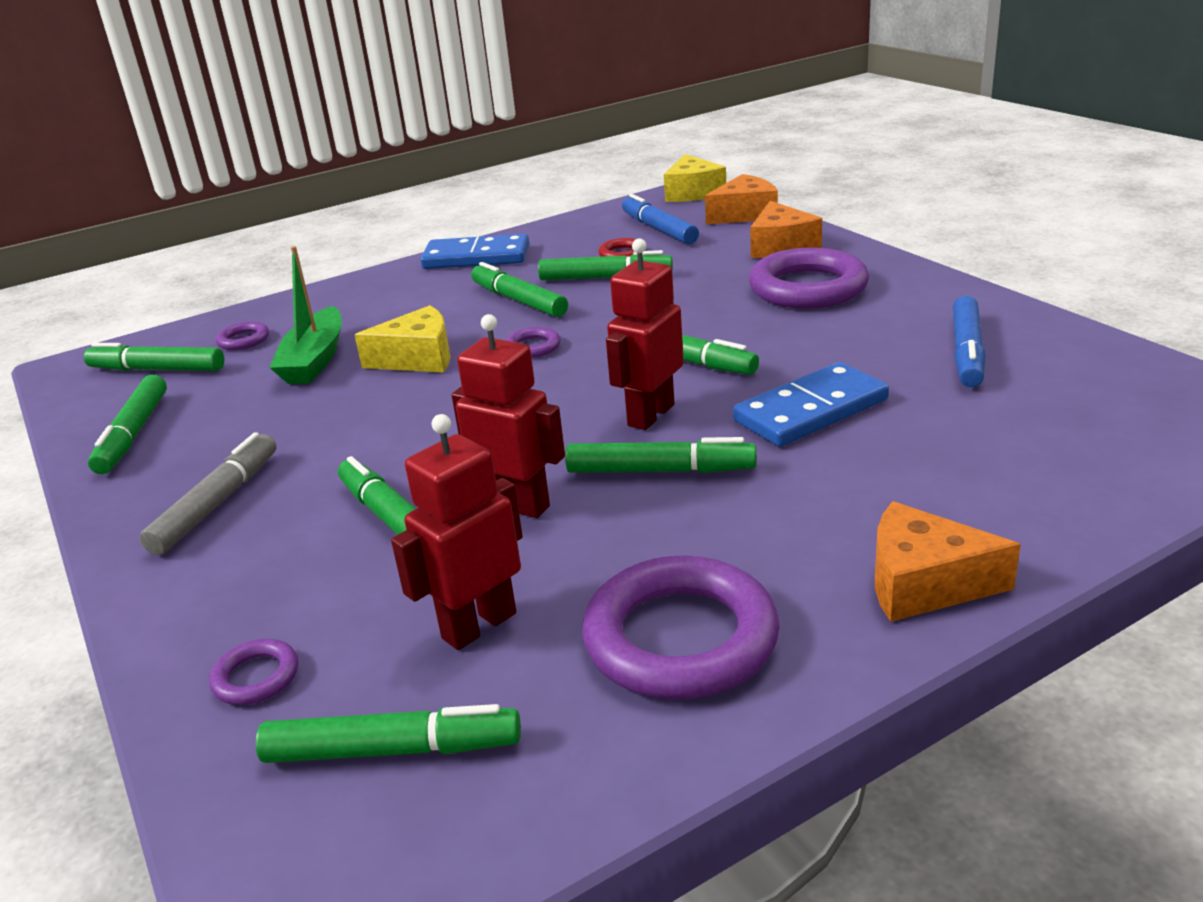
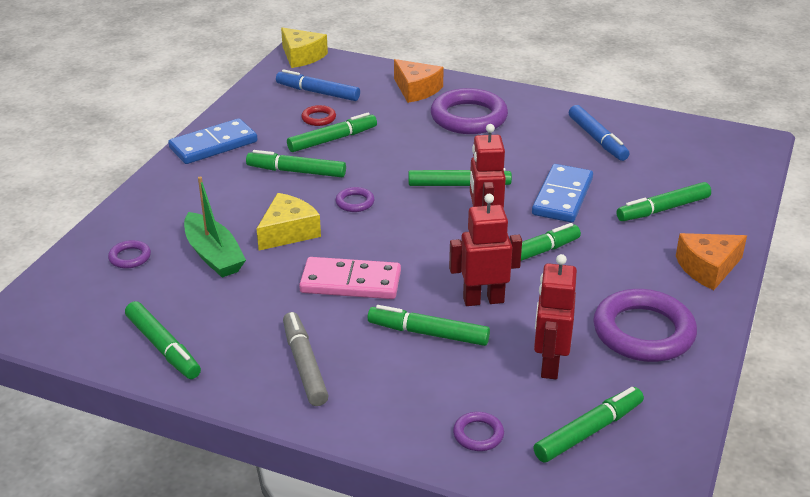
camera: 40 degrees left, 5 degrees up
green marker [84,343,224,371] -> green marker moved to [616,182,711,221]
orange cheese [705,174,778,224] -> none
none -> pink domino [299,257,401,299]

